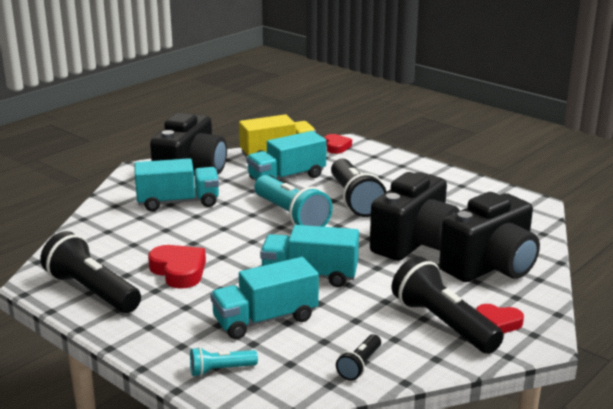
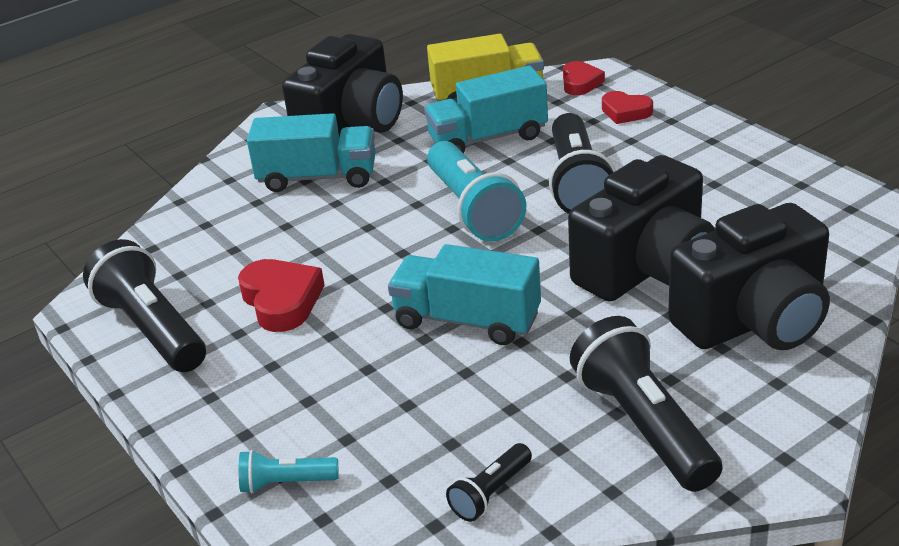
camera: 15 degrees right, 10 degrees up
turquoise truck [210,257,319,339] -> none
red heart [476,304,524,334] -> red heart moved to [602,91,653,124]

